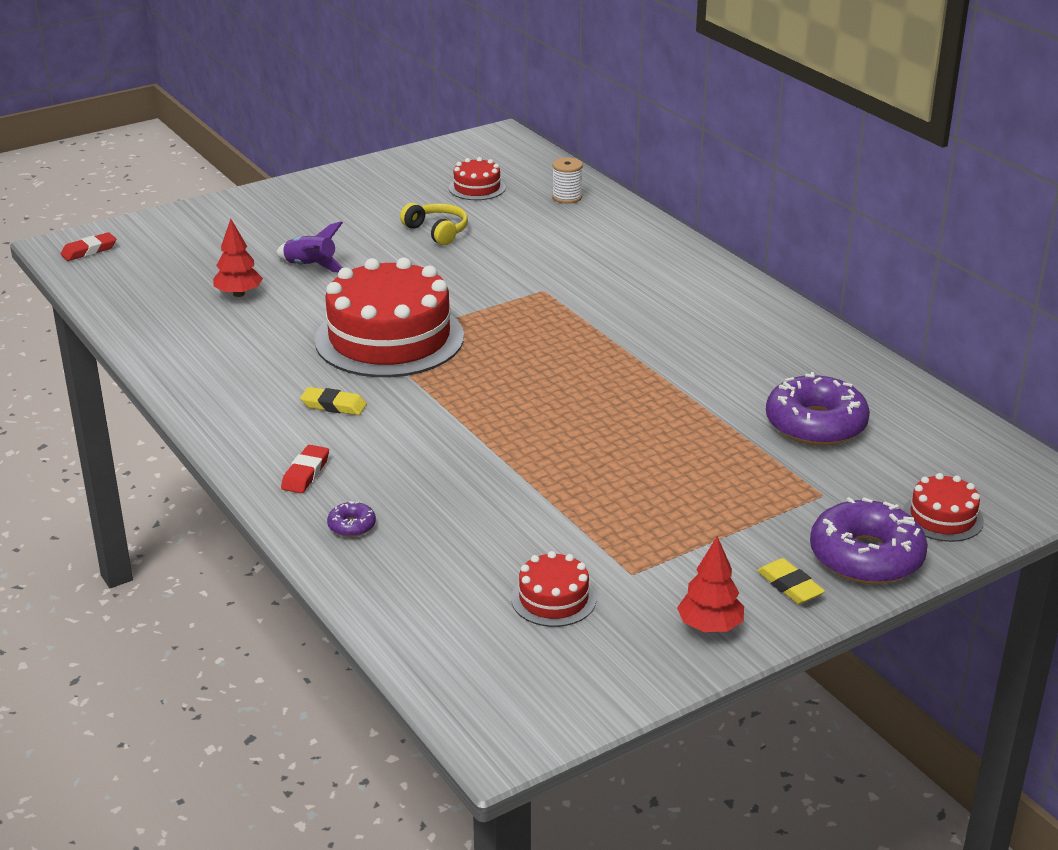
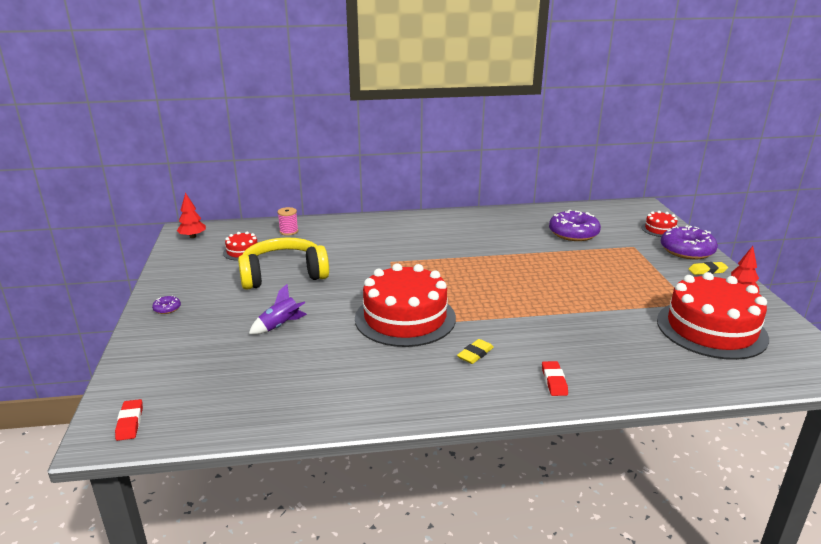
camera: 65 degrees left, 5 degrees down
red tree [213,219,263,297] -> red tree moved to [177,192,206,238]
red eraser [281,445,329,493] -> red eraser turned 45 degrees clockwise [542,361,568,396]
purple donut [327,501,376,537] -> purple donut moved to [152,295,181,314]
yellow headphones [400,203,468,245] -> yellow headphones [238,237,329,290], size x1.97
red cake [511,551,596,627] -> red cake [657,272,769,360], size x2.21
white spool [552,157,583,204] -> pink spool [278,207,298,236]

